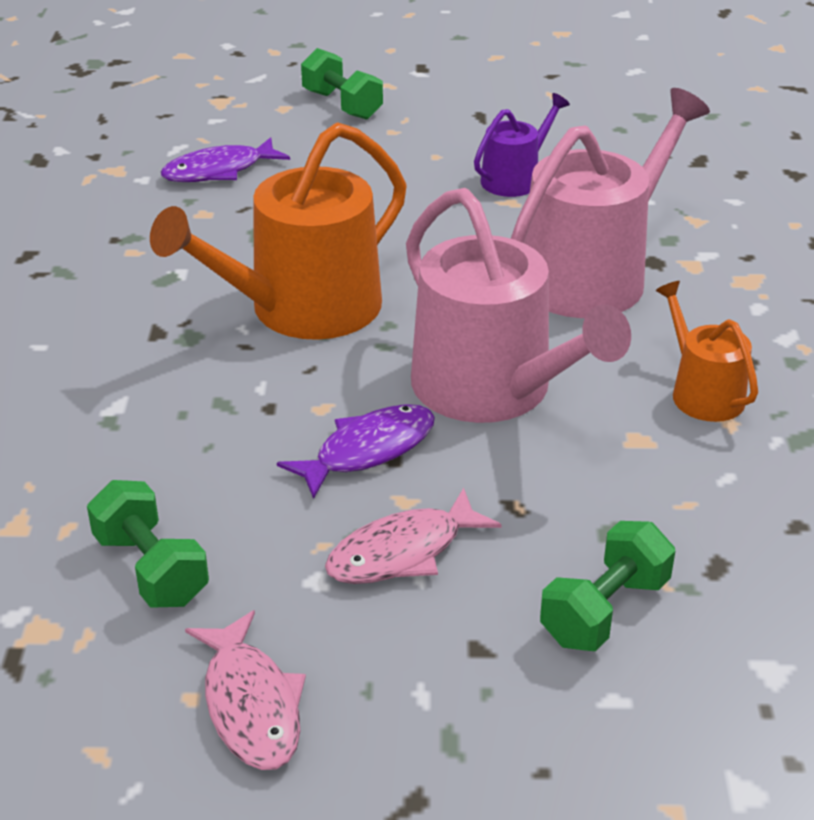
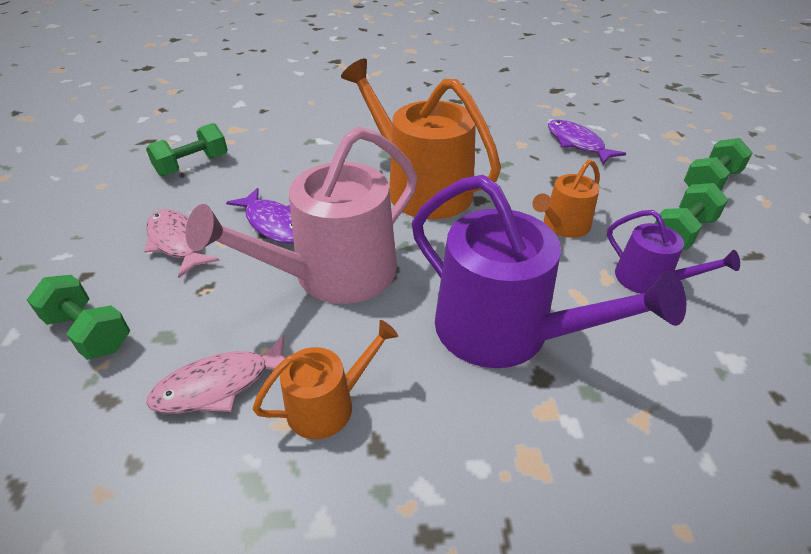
camera: 85 degrees right, 5 degrees up
pink fish [185,610,306,770] -> pink fish moved to [146,335,285,414]
pink watering can [511,88,710,318] -> purple watering can [412,175,686,368]
none -> orange watering can [532,159,600,238]
none -> green dumbbell [655,183,728,249]

